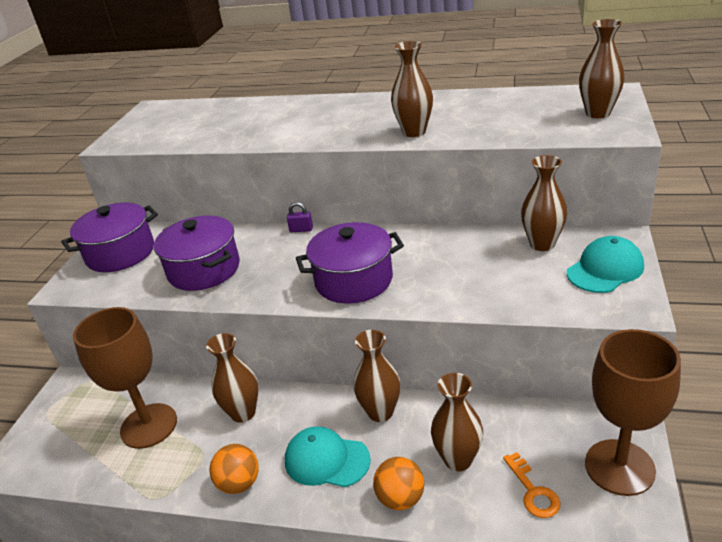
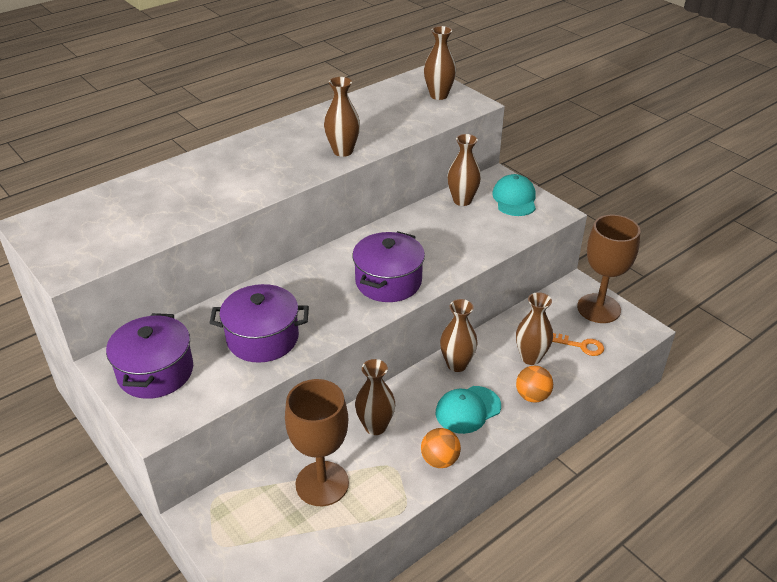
camera: 55 degrees left, 5 degrees up
purple padlock [287,202,313,232] -> none

